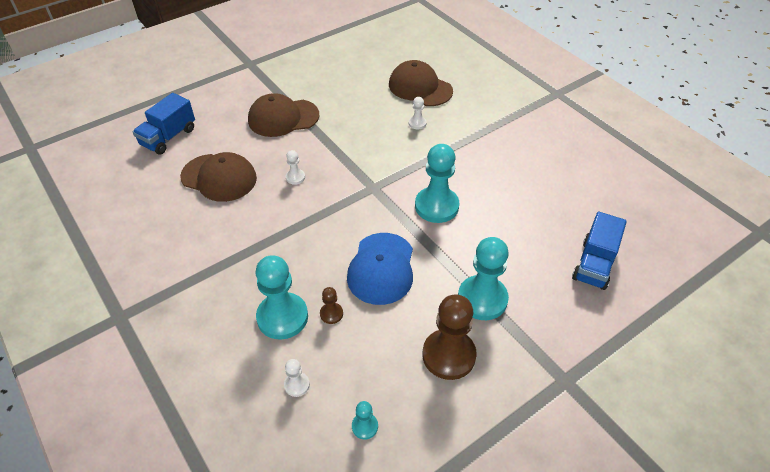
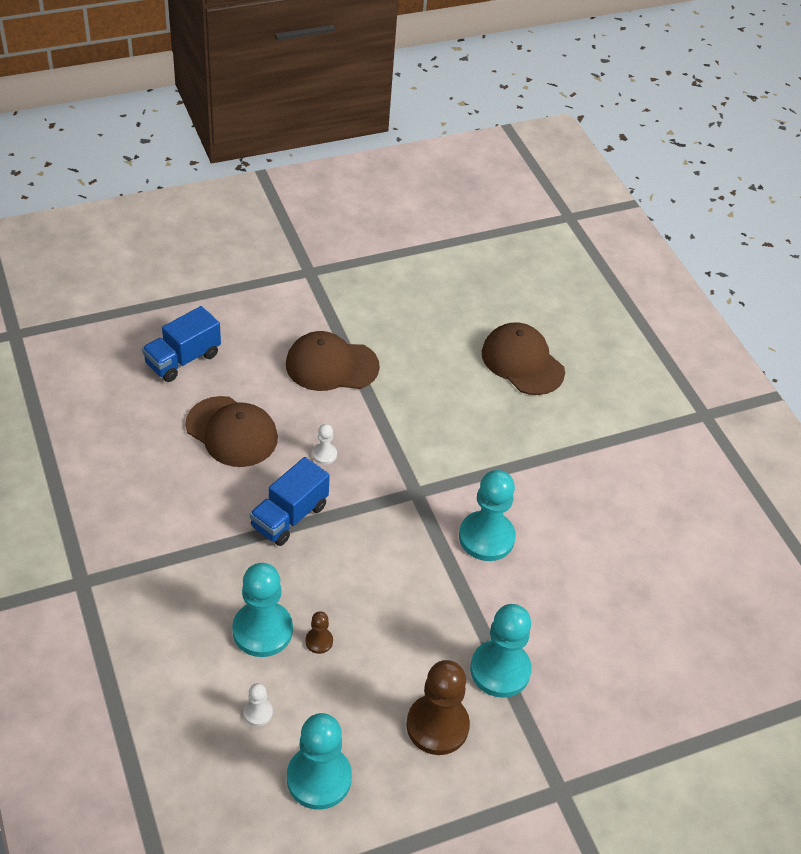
camera: 10 degrees right, 0 degrees up
blue cap [347,233,413,305] -> none
turquoise pawn [352,401,378,440] -> turquoise pawn [287,713,352,810], size x2.18
white pawn [409,97,426,130] -> none
blue truck [572,212,627,290] -> blue truck moved to [250,457,330,546]

